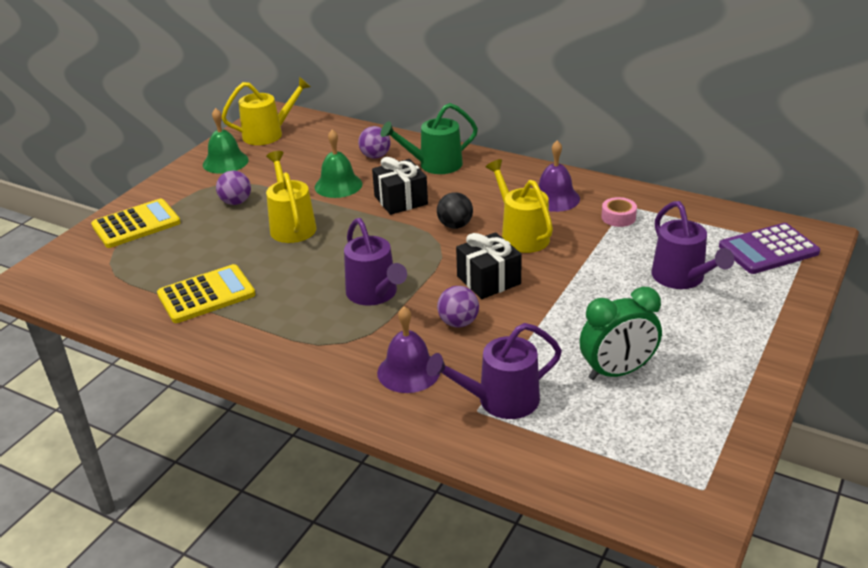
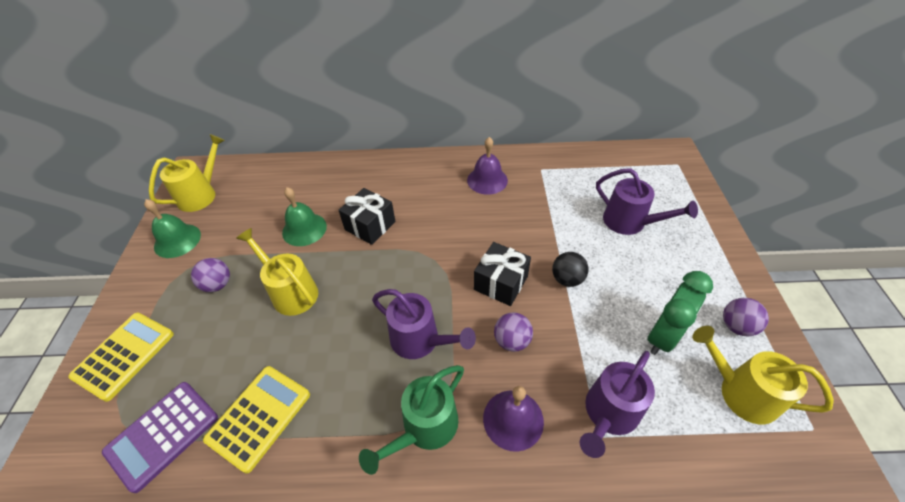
camera: 30 degrees left, 15 degrees up
purple ball [358,126,391,159] -> purple ball moved to [723,298,769,336]
green watering can [380,103,478,174] -> green watering can moved to [359,365,464,475]
black ball [437,192,473,229] -> black ball moved to [552,252,589,287]
yellow watering can [486,159,553,253] -> yellow watering can moved to [692,326,834,424]
pink tape [601,197,637,227] -> none
purple calculator [719,223,820,274] -> purple calculator moved to [102,382,218,493]

